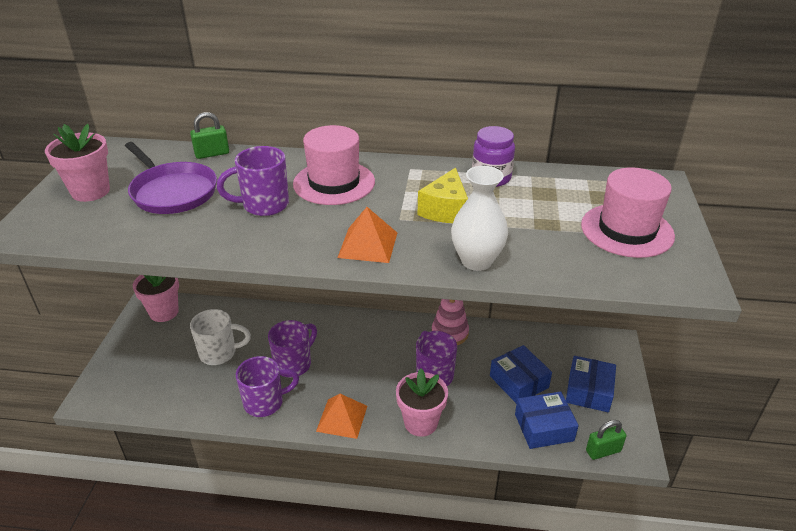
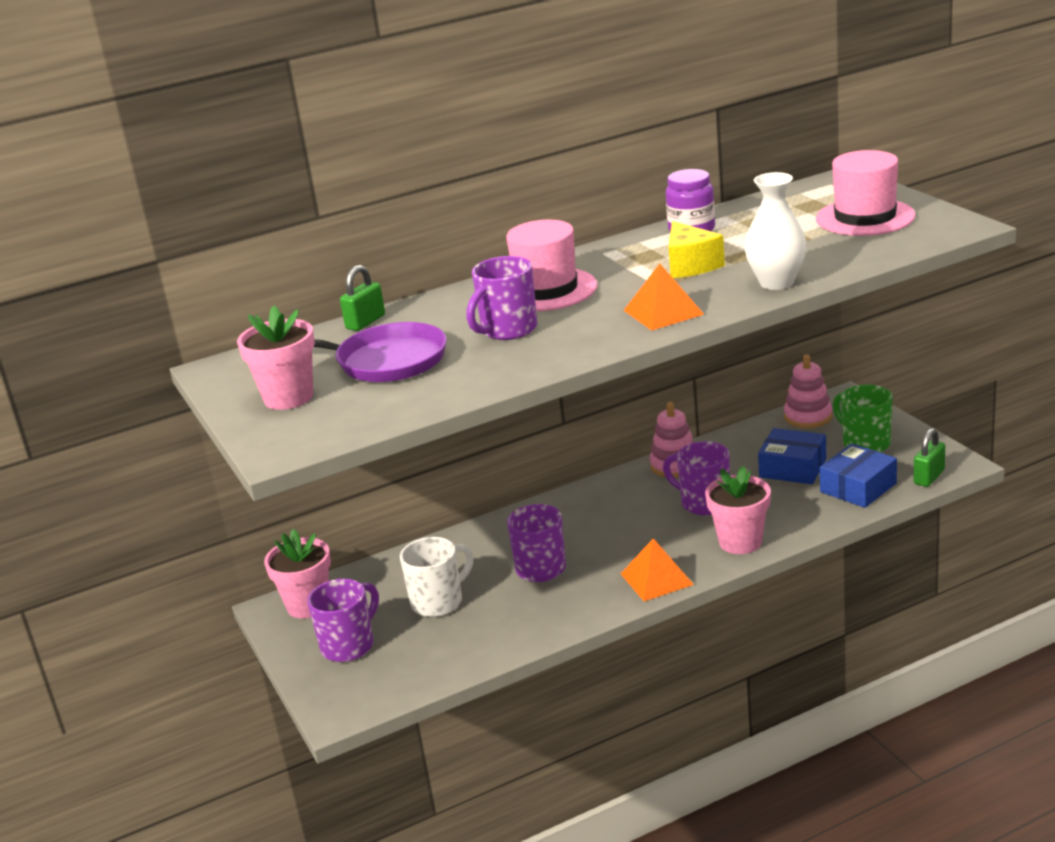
camera: 30 degrees left, 10 degrees down
purple mug [236,356,299,417] -> purple mug moved to [307,579,379,662]
blue box [566,356,616,412] -> green mug [833,385,893,452]
none -> pink stacking toy [784,354,832,428]

